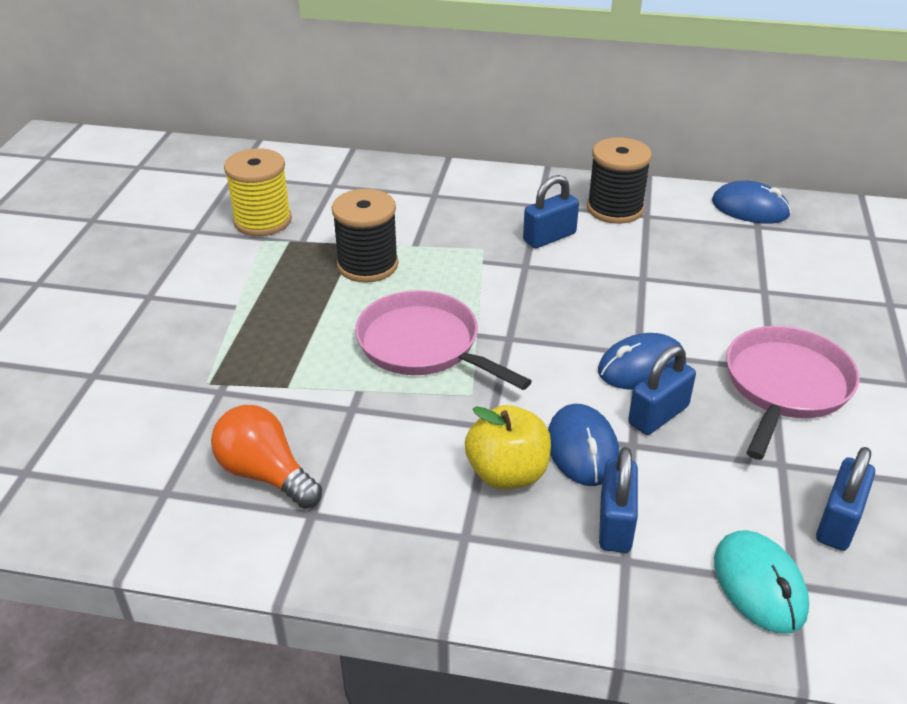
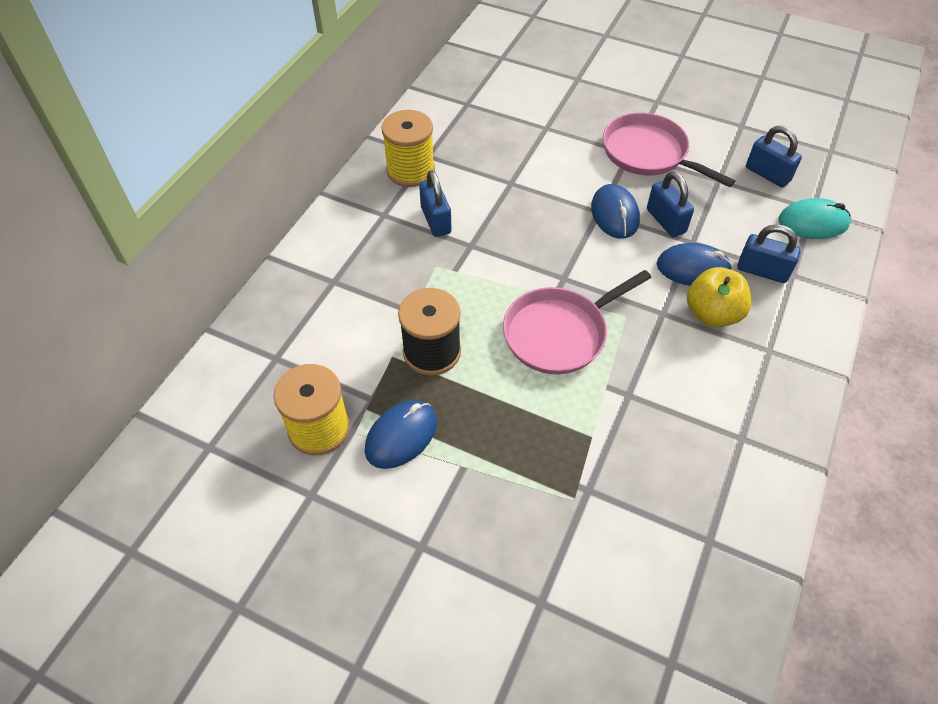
camera: 75 degrees left, 15 degrees up
orange light bulb [211,405,322,509] -> none
black spool [587,137,652,224] -> yellow spool [381,110,435,187]
blue mouse [712,181,791,224] -> blue mouse moved to [365,400,437,469]

